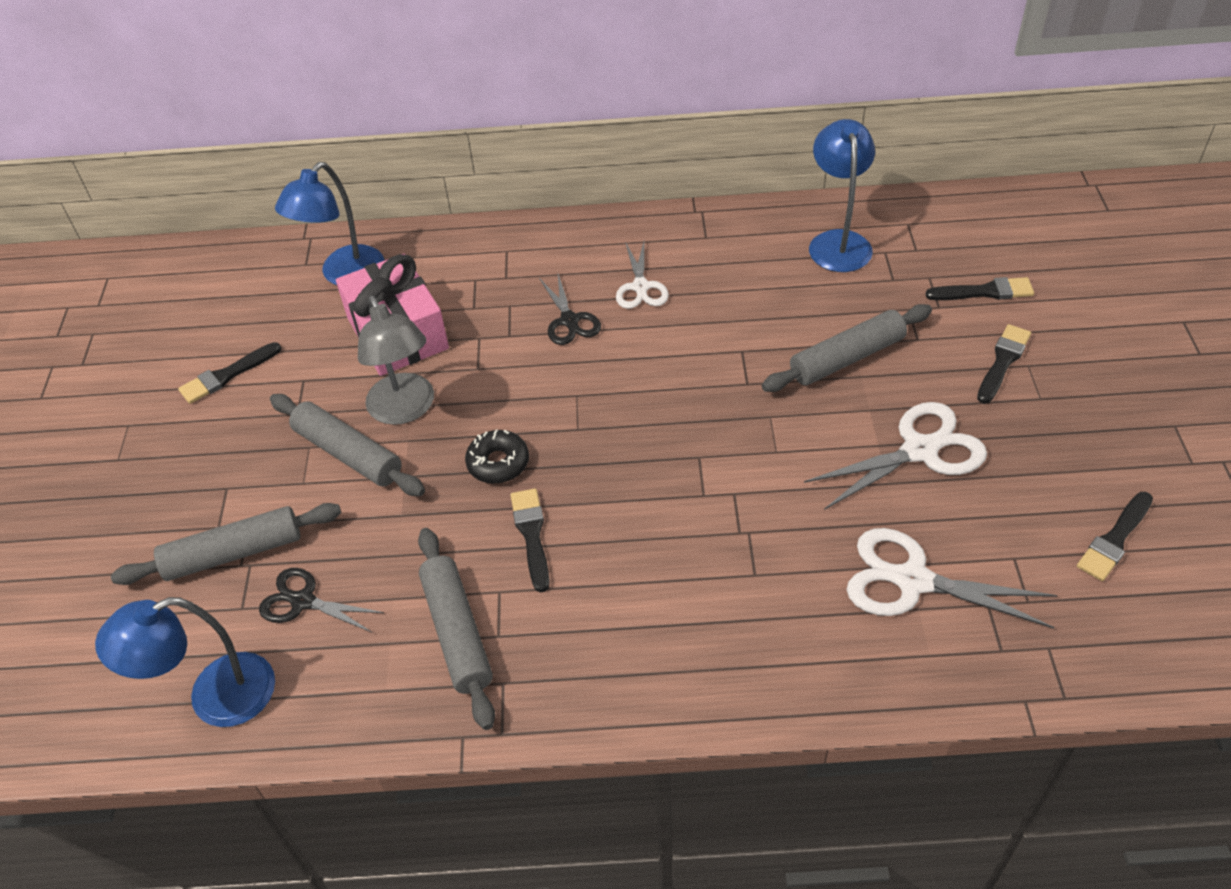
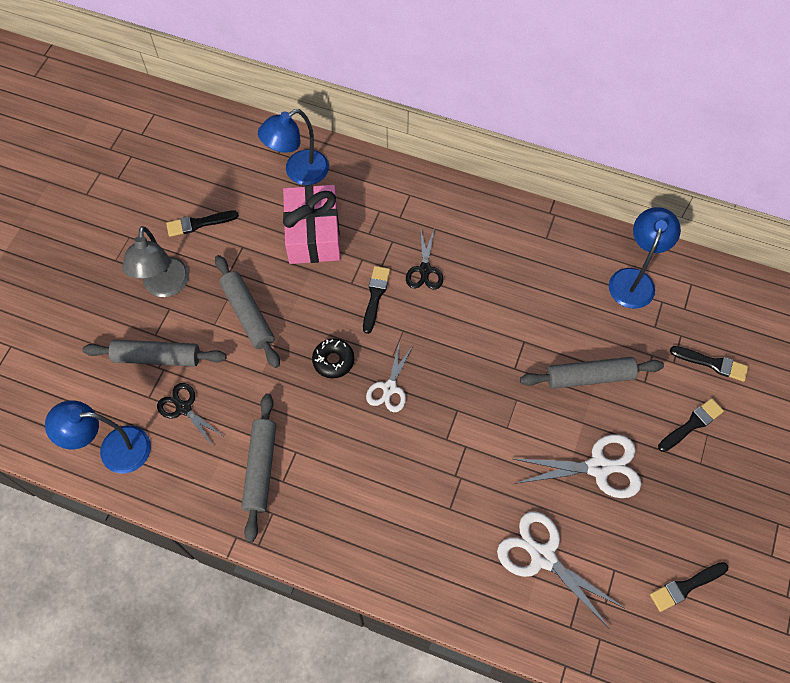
camera: 20 degrees right, 15 degrees up
grey lamp [358,295,434,425] -> grey lamp moved to [122,226,189,297]
black brush [510,488,550,593] -> black brush moved to [363,266,390,334]
white scissors [616,242,669,309] -> white scissors moved to [366,341,414,412]

